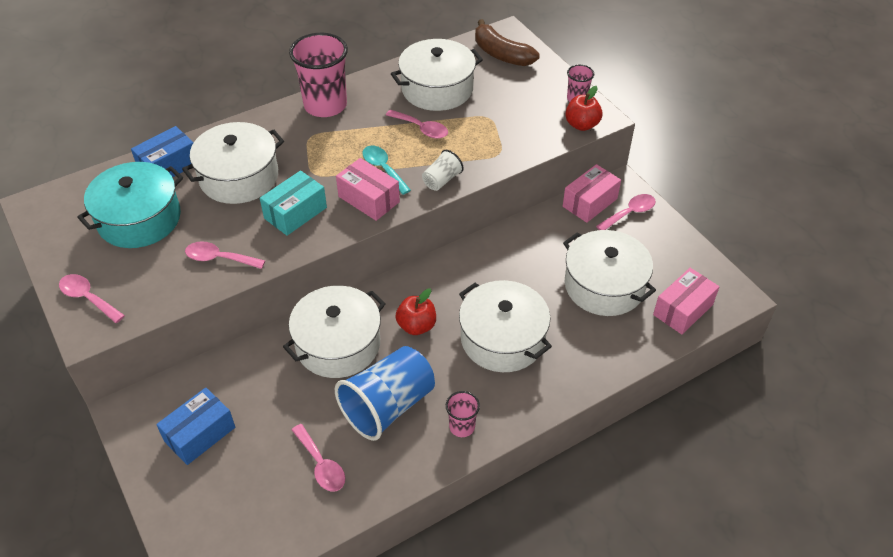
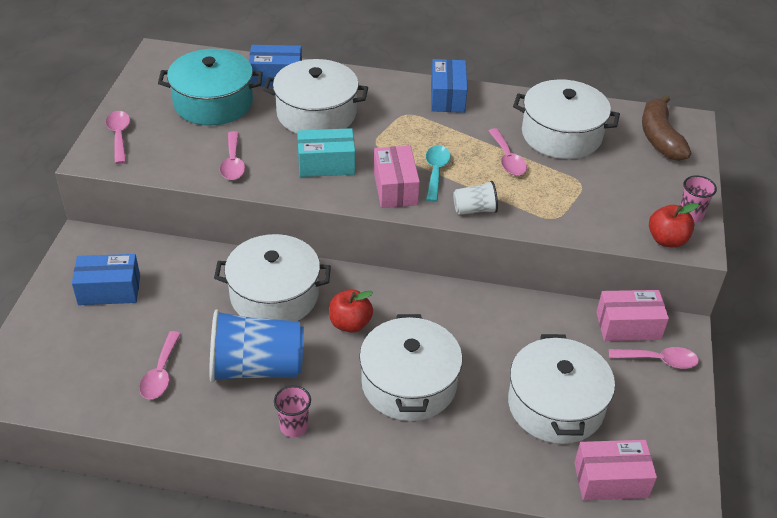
camera: 40 degrees right, 5 degrees down
pink spoon [185,241,265,269] -> pink spoon turned 150 degrees counterclockwise [220,131,245,180]
pink cup [289,33,348,117] -> blue box [431,59,467,113]

